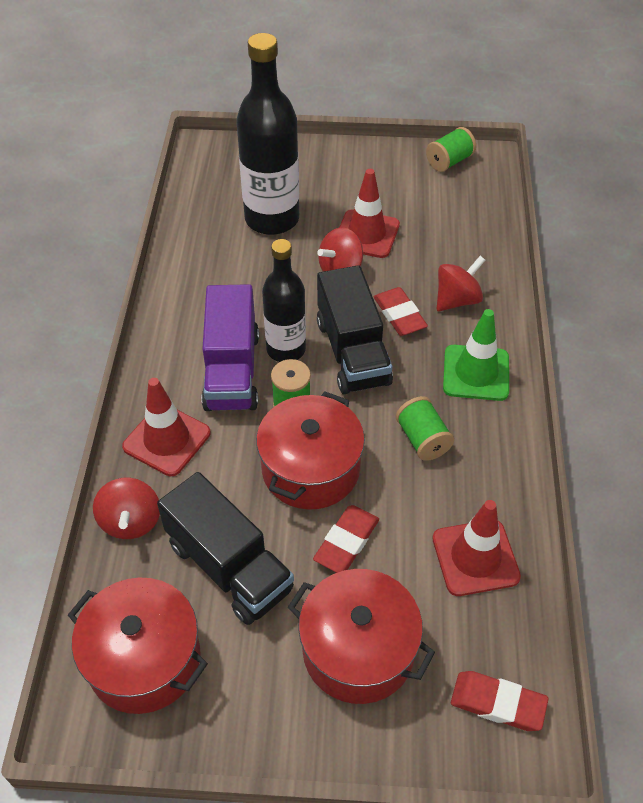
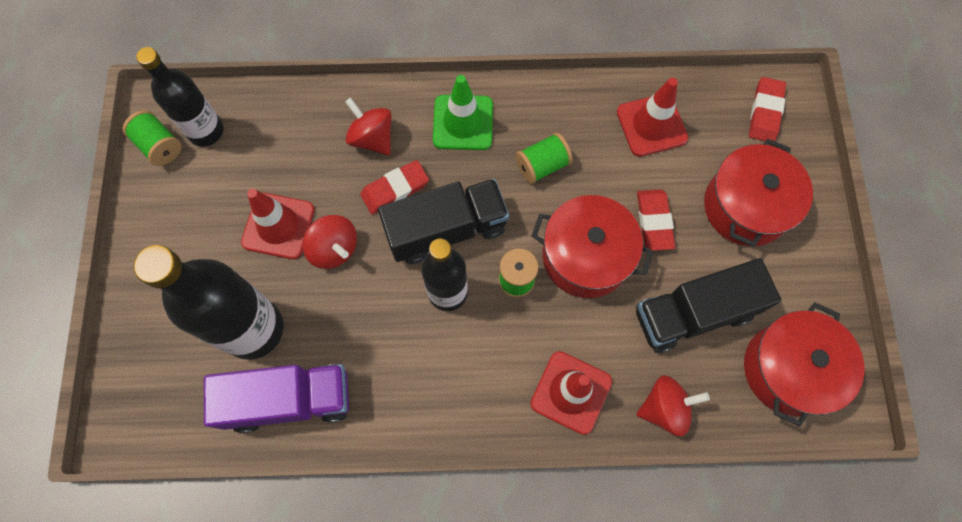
camera: 95 degrees left, 20 degrees up
black truck [157,472,294,625] -> black truck turned 150 degrees counterclockwise [636,258,781,353]
purple truck [201,284,259,411] -> purple truck moved to [204,364,349,433]
red eraser [313,505,379,573] -> red eraser turned 60 degrees clockwise [637,189,675,251]
none -> black bottle [136,47,224,147]

